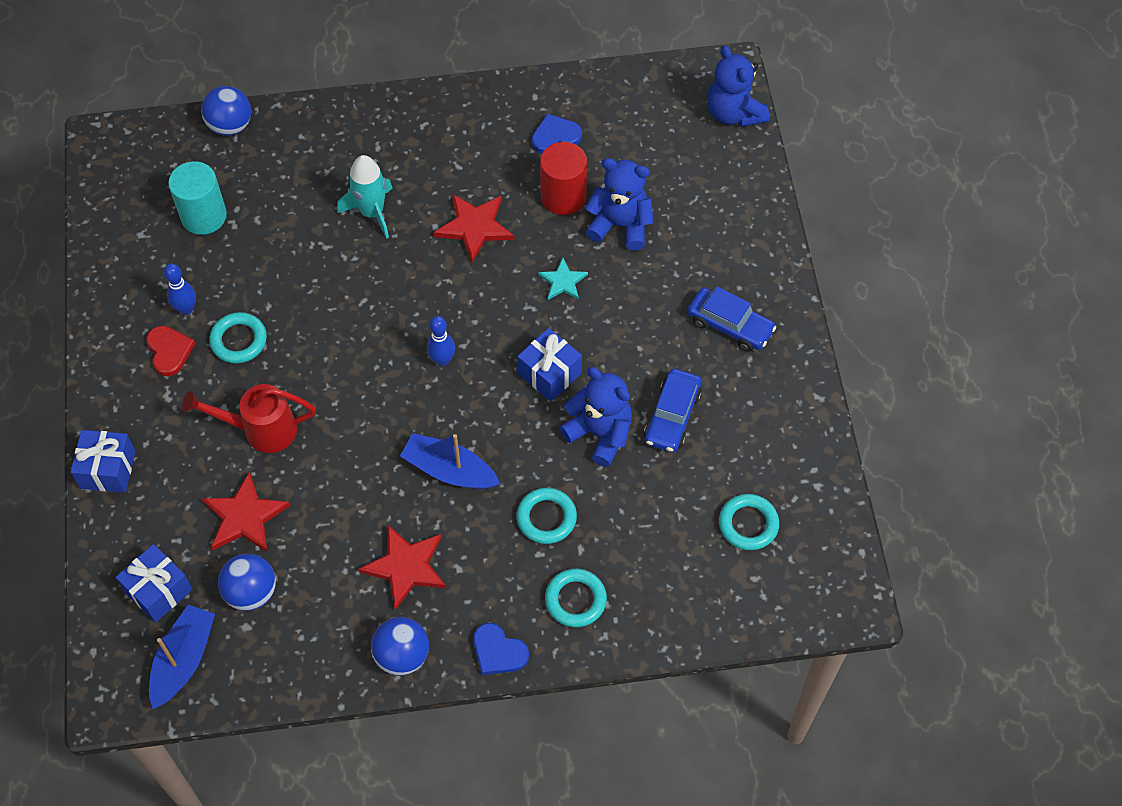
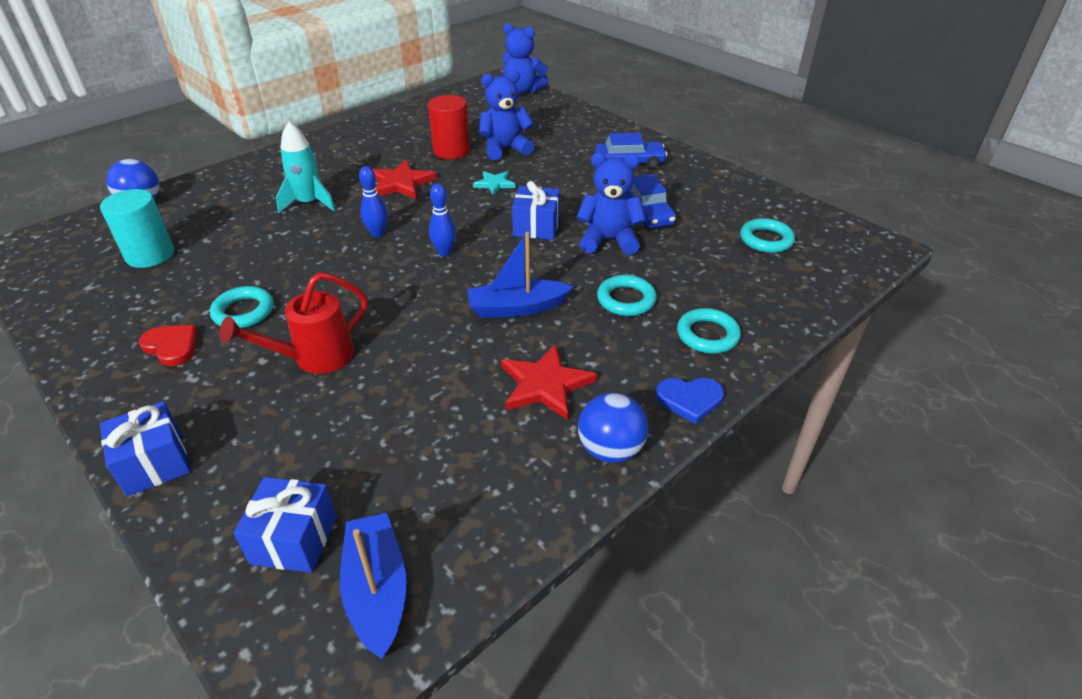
camera: 35 degrees left, 20 degrees down
blue bowling pin [164,263,196,315] -> blue bowling pin moved to [359,166,388,238]
red star [202,471,291,552] -> none
blue ball [218,554,276,611] -> none
blue heart [532,114,582,153] -> none

